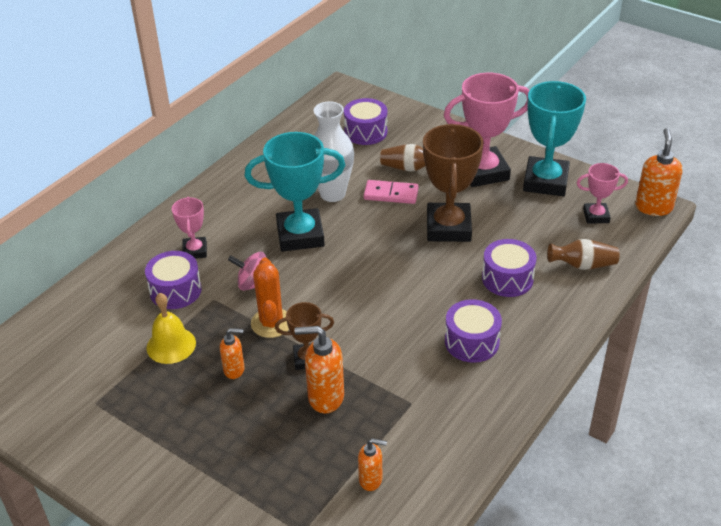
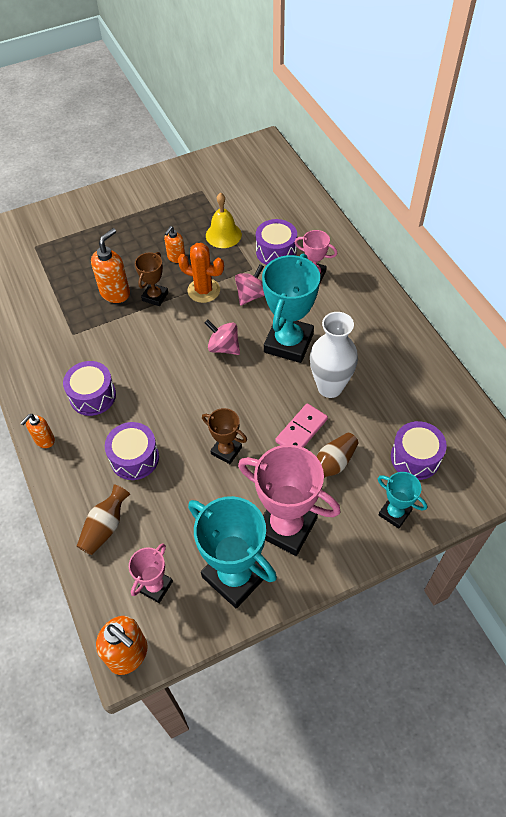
camera: 120 degrees right, 15 degrees up
orange soap dispenser [358,438,387,491] -> orange soap dispenser moved to [21,414,55,448]
brown trophy [423,124,484,242] -> brown trophy [202,408,247,464], size x0.53
pink trophy [444,72,529,187] -> pink trophy turned 75 degrees counterclockwise [238,445,341,556]
none -> pink spinning top [204,319,240,355]
none -> turquoise trophy [377,472,427,529]

